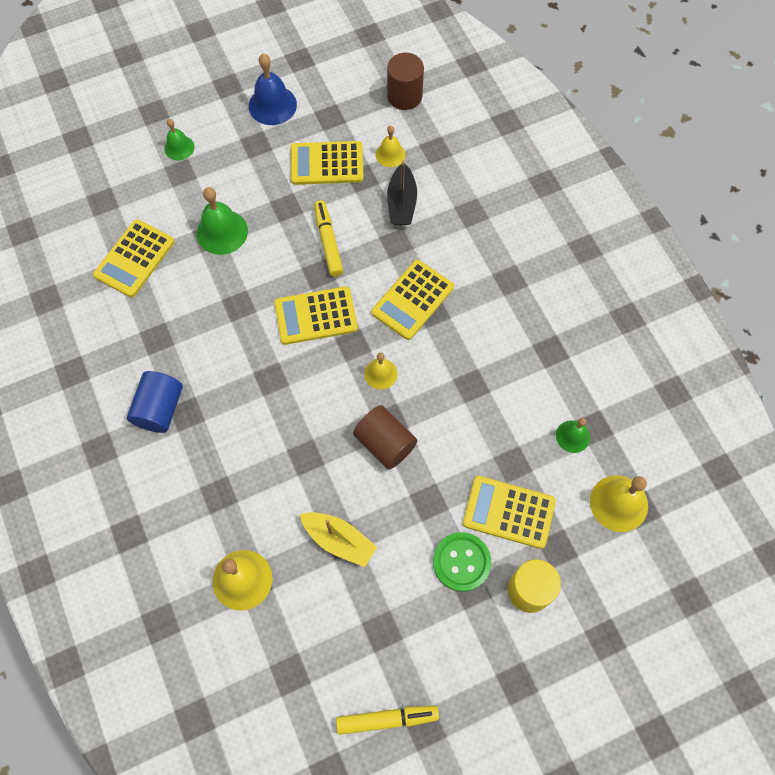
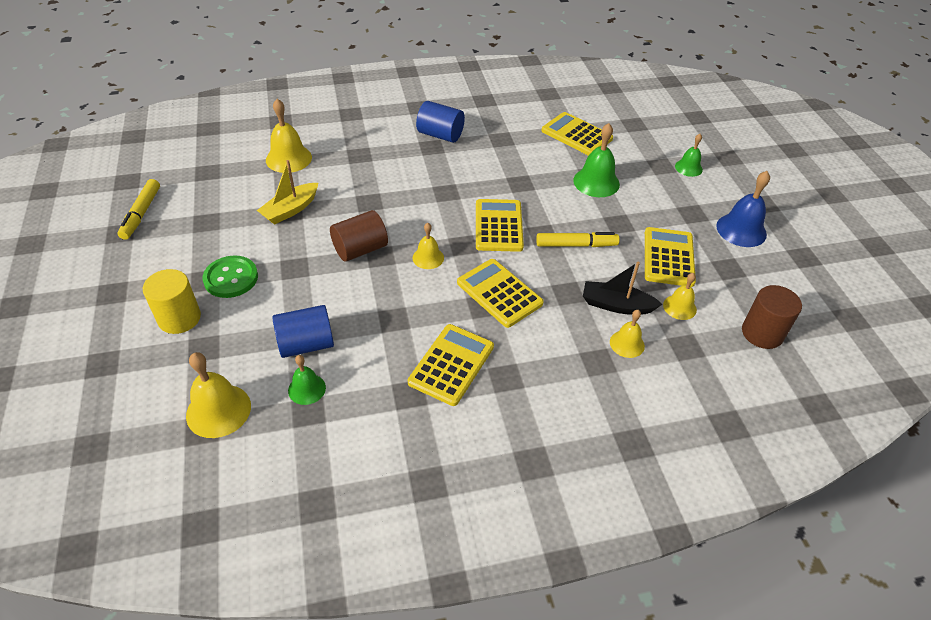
camera: 100 degrees right, 20 degrees down
yellow calculator [463,476,556,549] -> yellow calculator moved to [407,324,494,406]
none -> blue cylinder [272,305,334,358]
none -> yellow bell [610,310,645,358]

